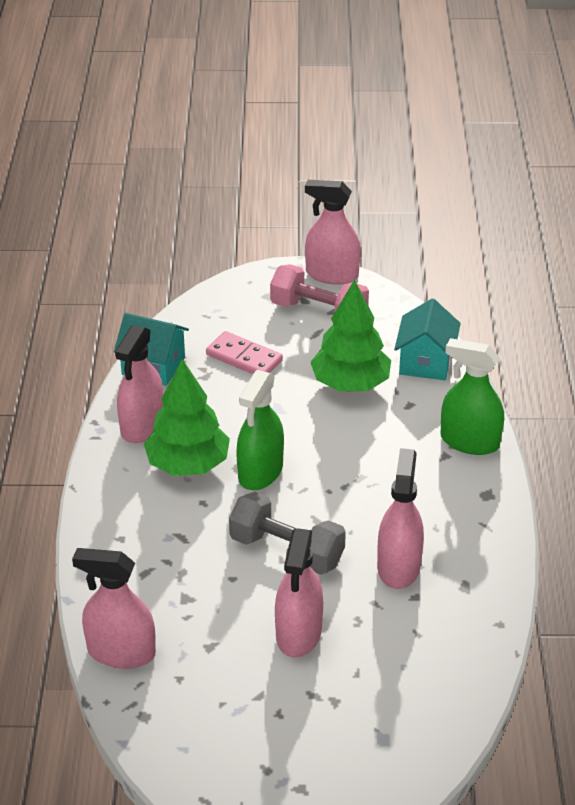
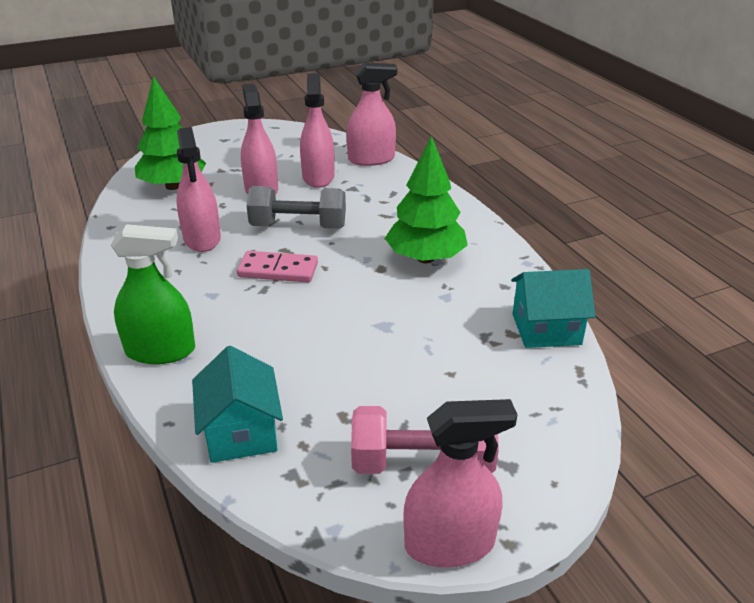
camera: 155 degrees right, 5 degrees down
pink spray bottle [115,325,164,443] -> pink spray bottle moved to [300,73,334,188]
pink domino [206,331,283,374] -> pink domino moved to [237,251,318,282]
green spray bottle [236,370,284,490] -> none
green tree [310,280,391,392] -> green tree moved to [135,76,206,190]

